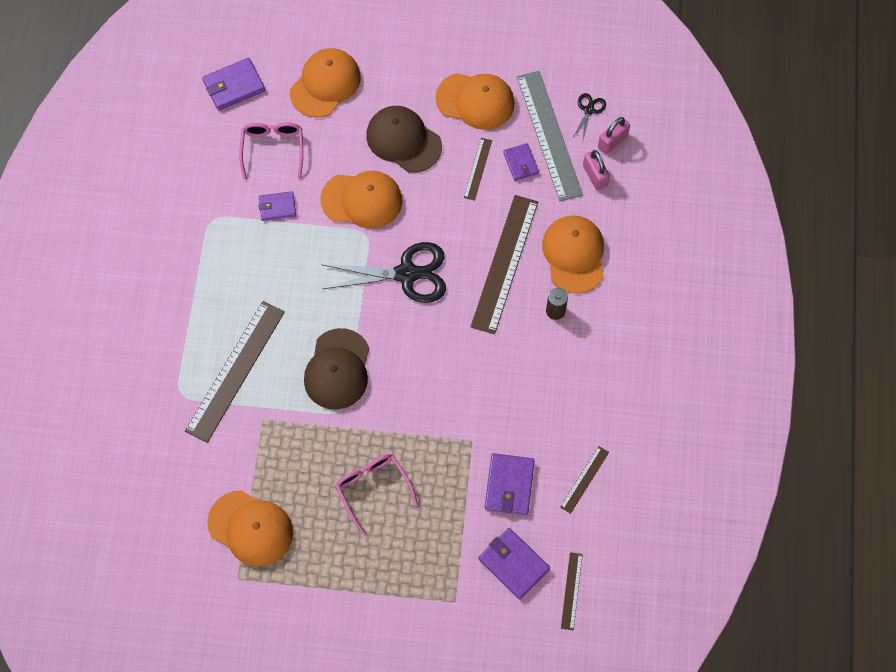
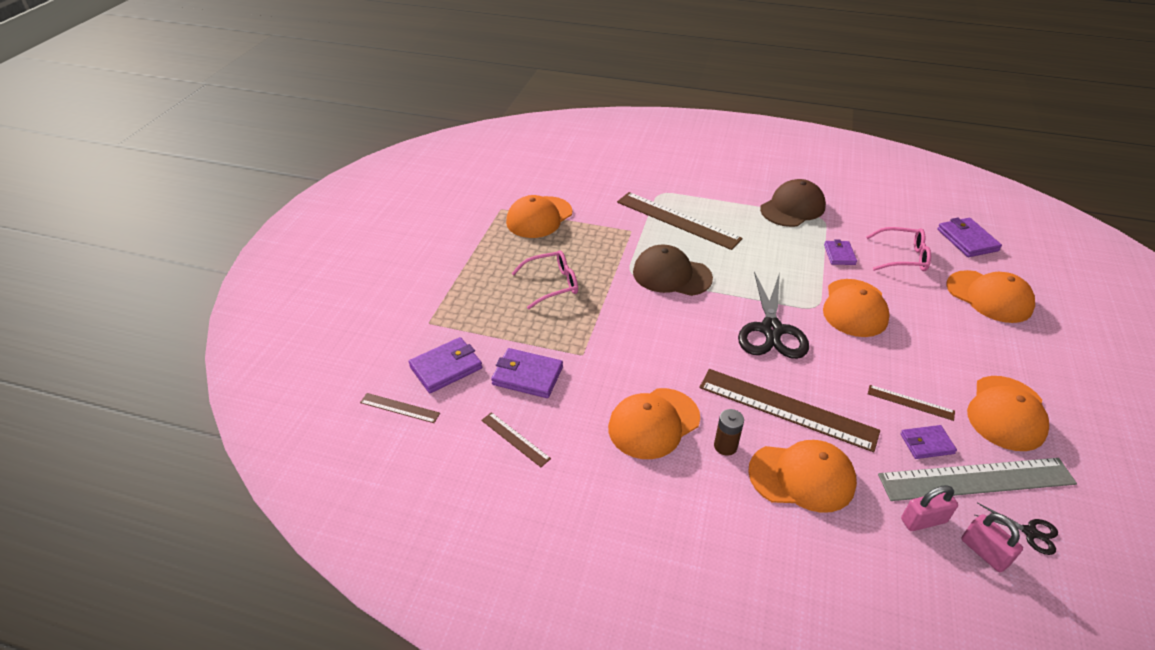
camera: 100 degrees right, 25 degrees down
brown cap [366,106,442,173] -> brown cap moved to [760,179,826,227]
none -> orange cap [608,388,700,459]

